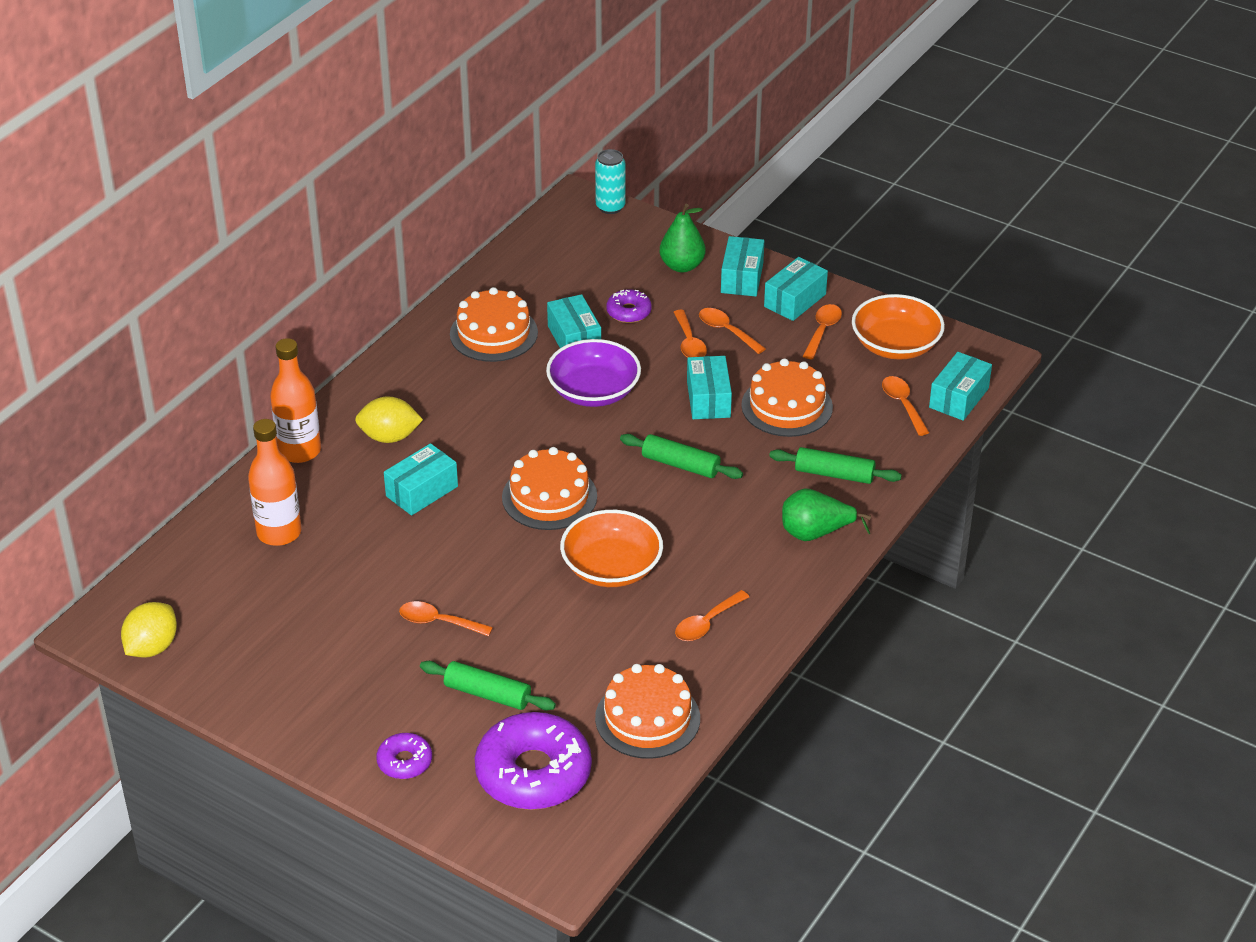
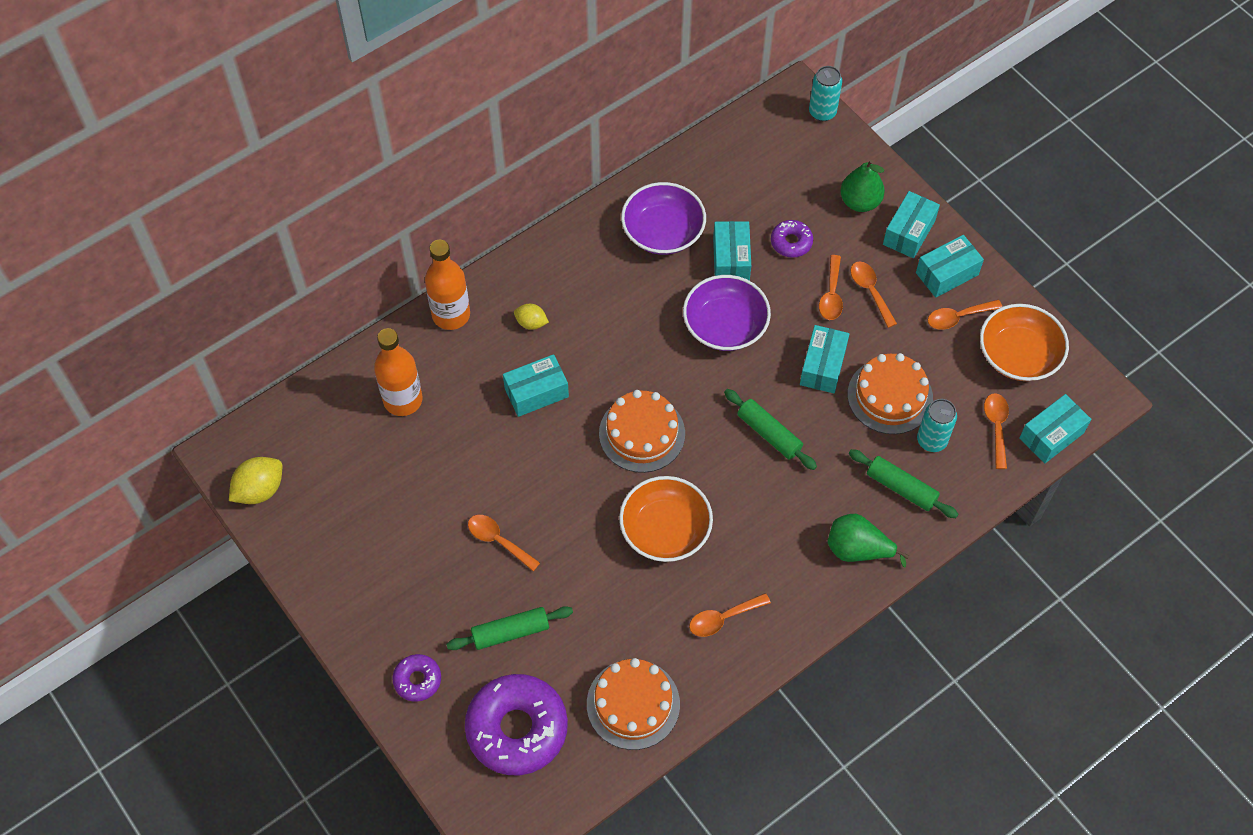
camera: 20 degrees right, 20 degrees up
yellow lemon [355,396,423,443] -> yellow lemon [514,304,549,330], size x0.61
green rolling pin [420,661,556,711] -> green rolling pin turned 60 degrees counterclockwise [446,606,573,650]
orange cake [450,287,538,362] -> purple bowl [621,182,706,255]
orange spoon [803,304,842,359] -> orange spoon turned 150 degrees counterclockwise [928,300,1002,330]
none -> turquoise can [917,399,957,452]

